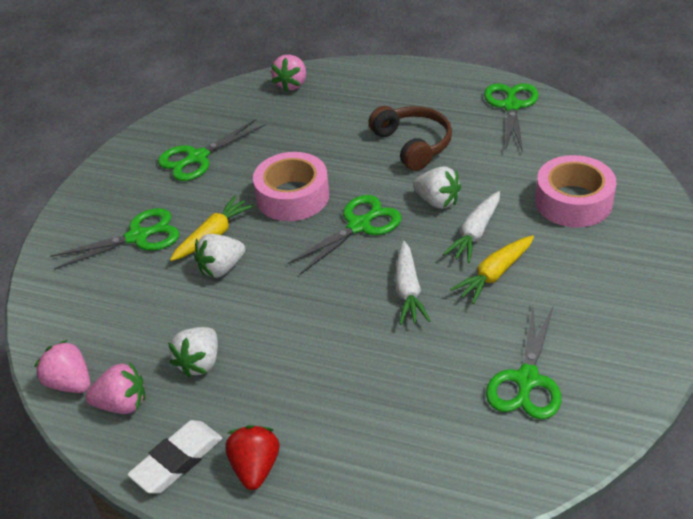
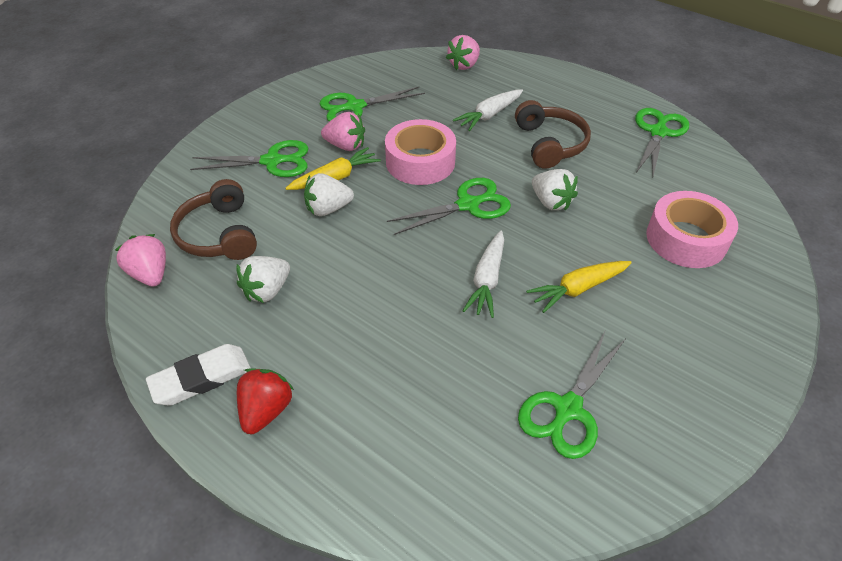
camera: 15 degrees right, 5 degrees up
pink strawberry [86,362,146,414] -> pink strawberry moved to [321,112,365,151]
white carrot [443,191,500,263] -> white carrot moved to [453,89,523,131]
none -> brown headphones [170,179,257,260]

